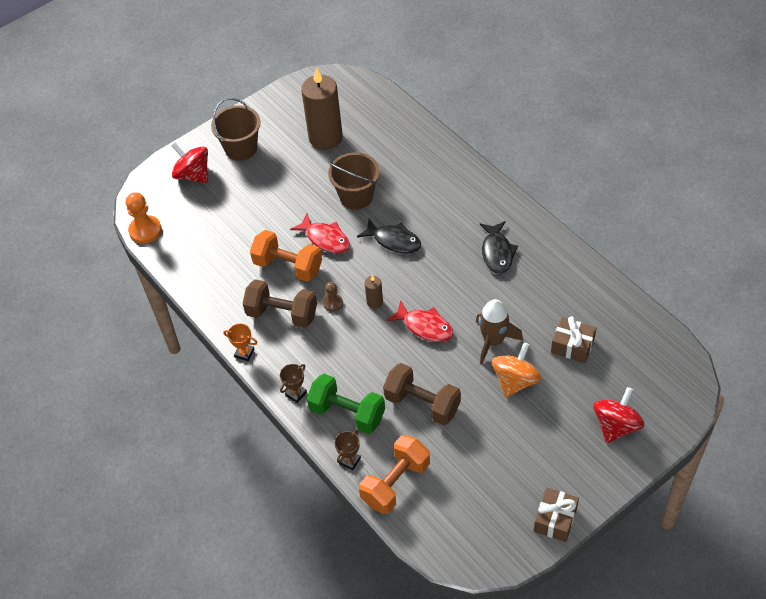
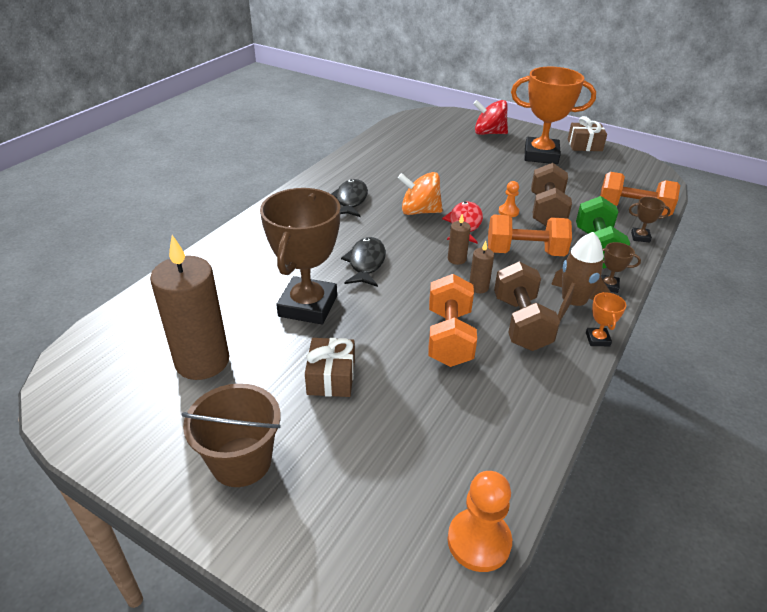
camera: 115 degrees left, 15 degrees down
red spinning top [171,143,208,183] -> none
red fish [290,213,350,254] -> none
brown pawn [323,282,343,312] -> brown candle [469,241,494,293]
brown bucket [328,152,380,209] -> brown trophy [260,188,340,325]
brown rocket [476,299,523,364] -> brown rocket moved to [551,232,611,321]
black fish [479,221,518,274] -> black fish turned 60 degrees counterclockwise [331,179,368,217]
orange spinning top [492,343,541,398] -> orange spinning top moved to [398,172,443,215]
brown gift [551,316,596,363] -> brown gift moved to [305,338,355,397]
none -> orange dumbbell [488,215,572,256]
none -> orange pawn [499,181,519,217]
none -> orange trophy [511,66,596,164]

